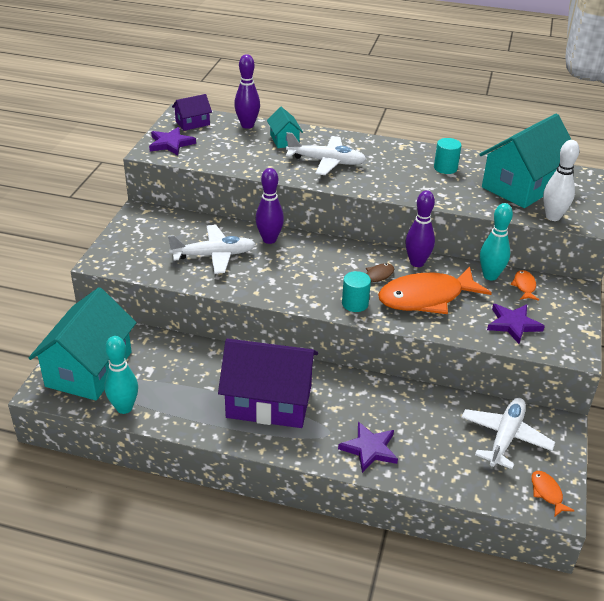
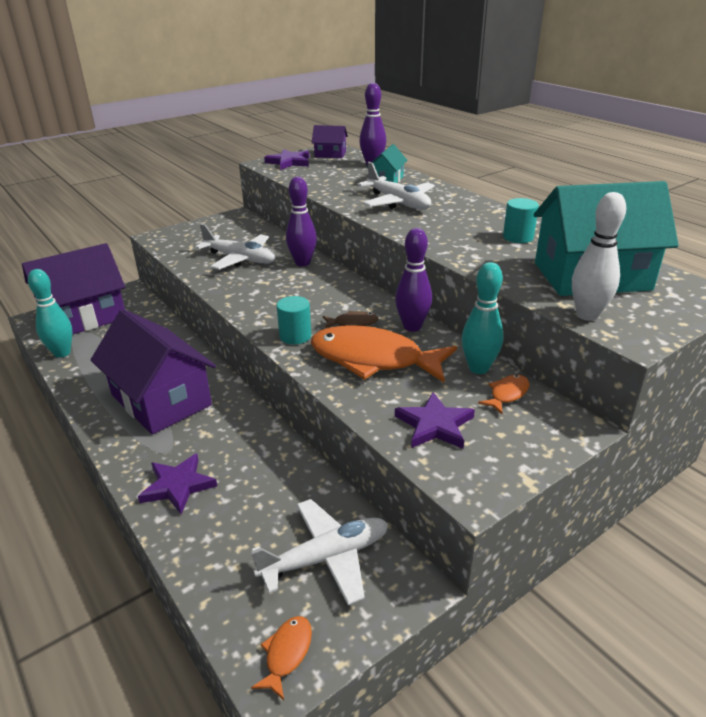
camera: 40 degrees right, 5 degrees down
turquoise house [29,287,137,401] -> purple house [22,243,125,335]

